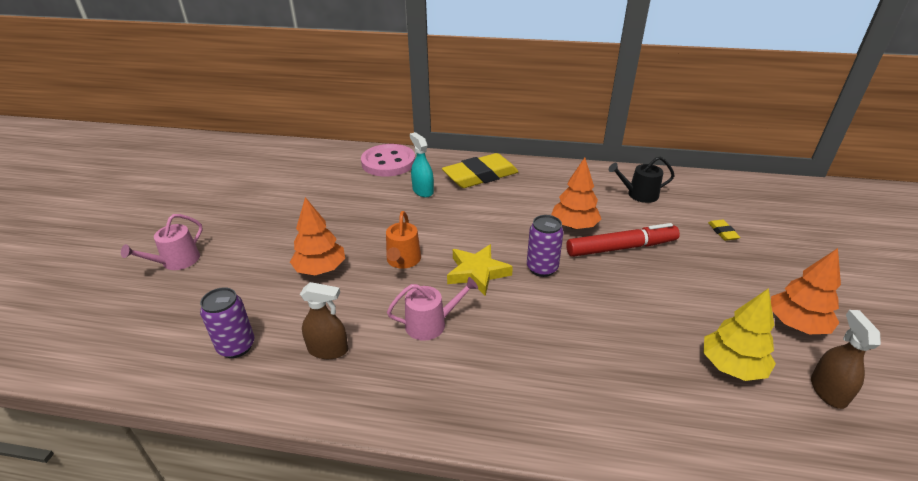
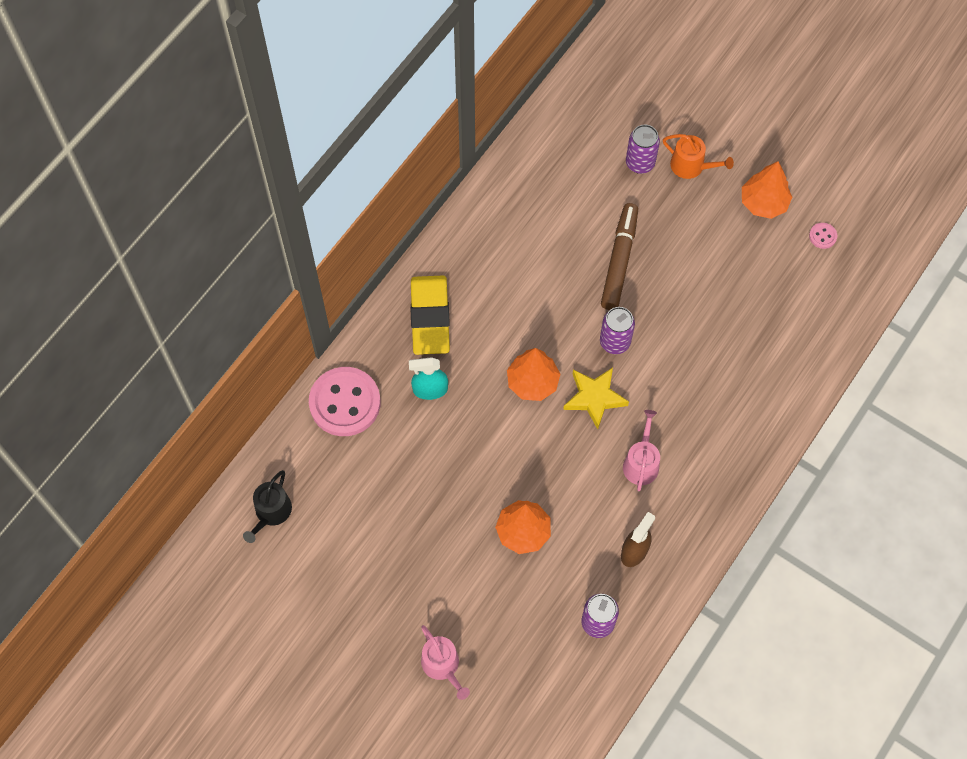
camera: 65 degrees left, 30 degrees up
orange watering can [386,211,421,269] -> orange watering can moved to [663,134,734,179]
orange tree [551,158,601,229] -> orange tree moved to [507,348,560,401]
red marker [566,223,680,257] -> brown marker [601,203,638,310]
black watering can [609,156,675,203] -> black watering can moved to [243,470,292,543]
yellow tree [703,288,776,381] -> none
yellow eraser [708,220,740,241] -> purple can [626,125,660,174]
brown spray bottle [811,310,881,409] -> pink button [809,223,837,249]

